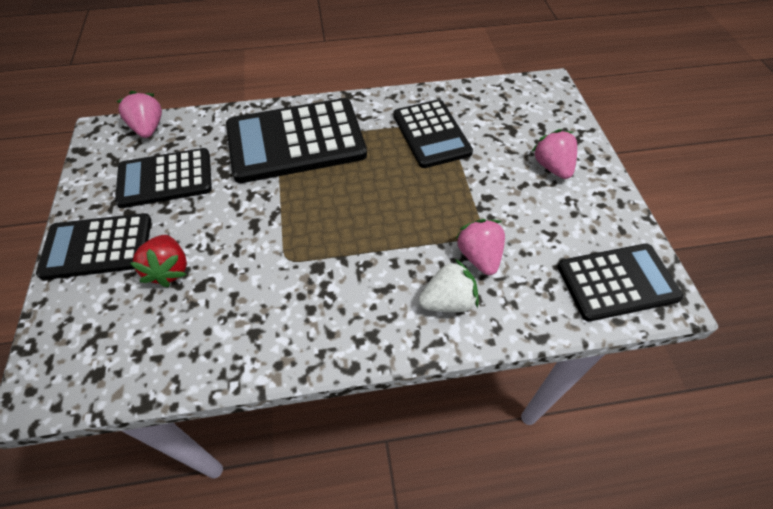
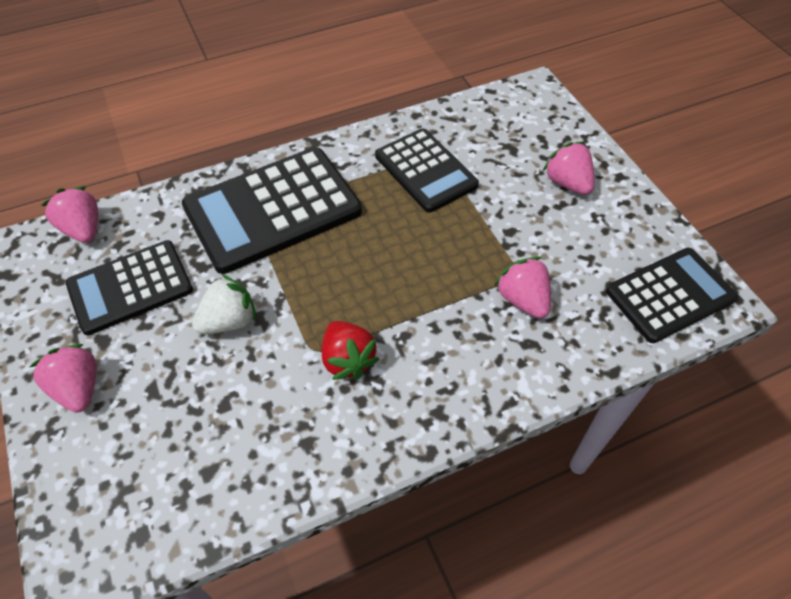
camera: 15 degrees left, 0 degrees up
black calculator [36,213,151,280] -> pink strawberry [29,344,97,413]
red strawberry [130,235,187,288] -> red strawberry moved to [322,321,379,380]
white strawberry [419,259,479,313] -> white strawberry moved to [192,274,257,334]

